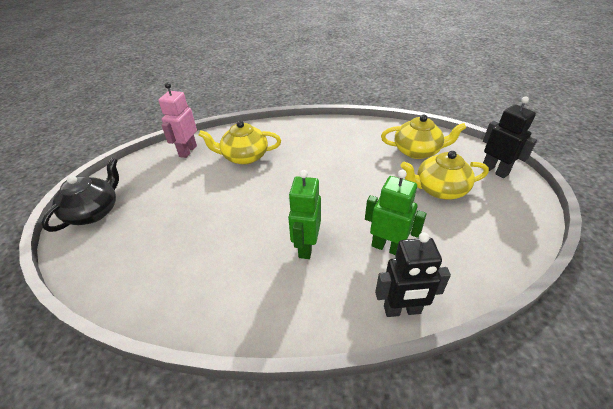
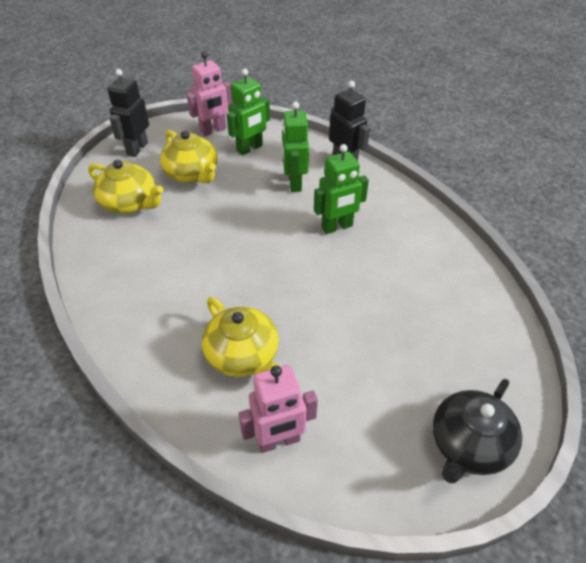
camera: 125 degrees left, 5 degrees up
black teapot [42,157,119,232] -> black teapot turned 45 degrees counterclockwise [433,379,522,483]
yellow teapot [381,115,466,159] -> yellow teapot turned 150 degrees clockwise [88,160,164,214]
none -> pink robot [187,52,233,137]
none -> green robot [227,69,270,156]

